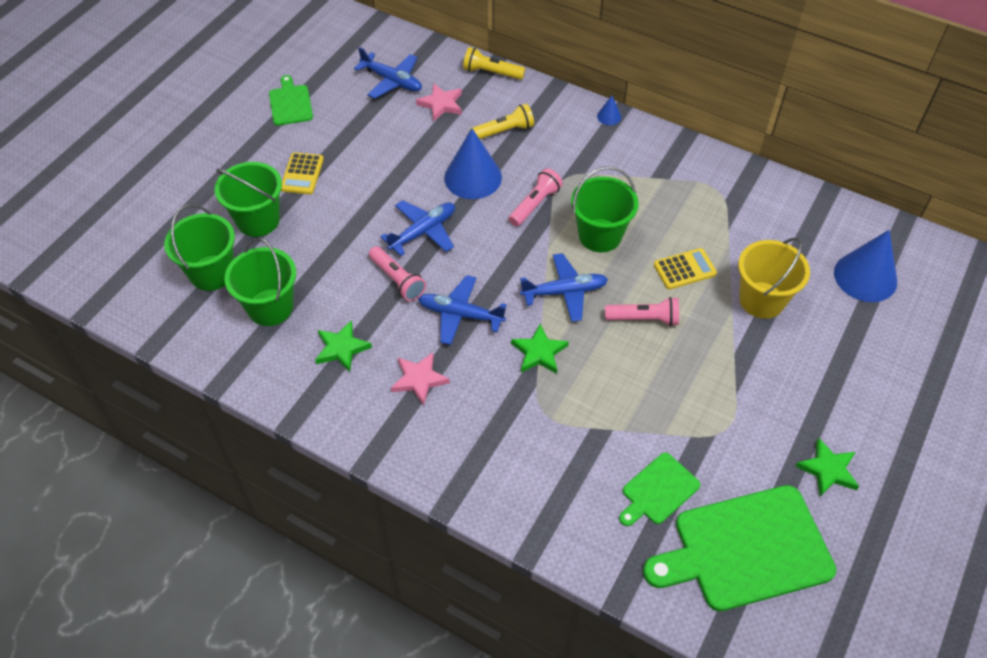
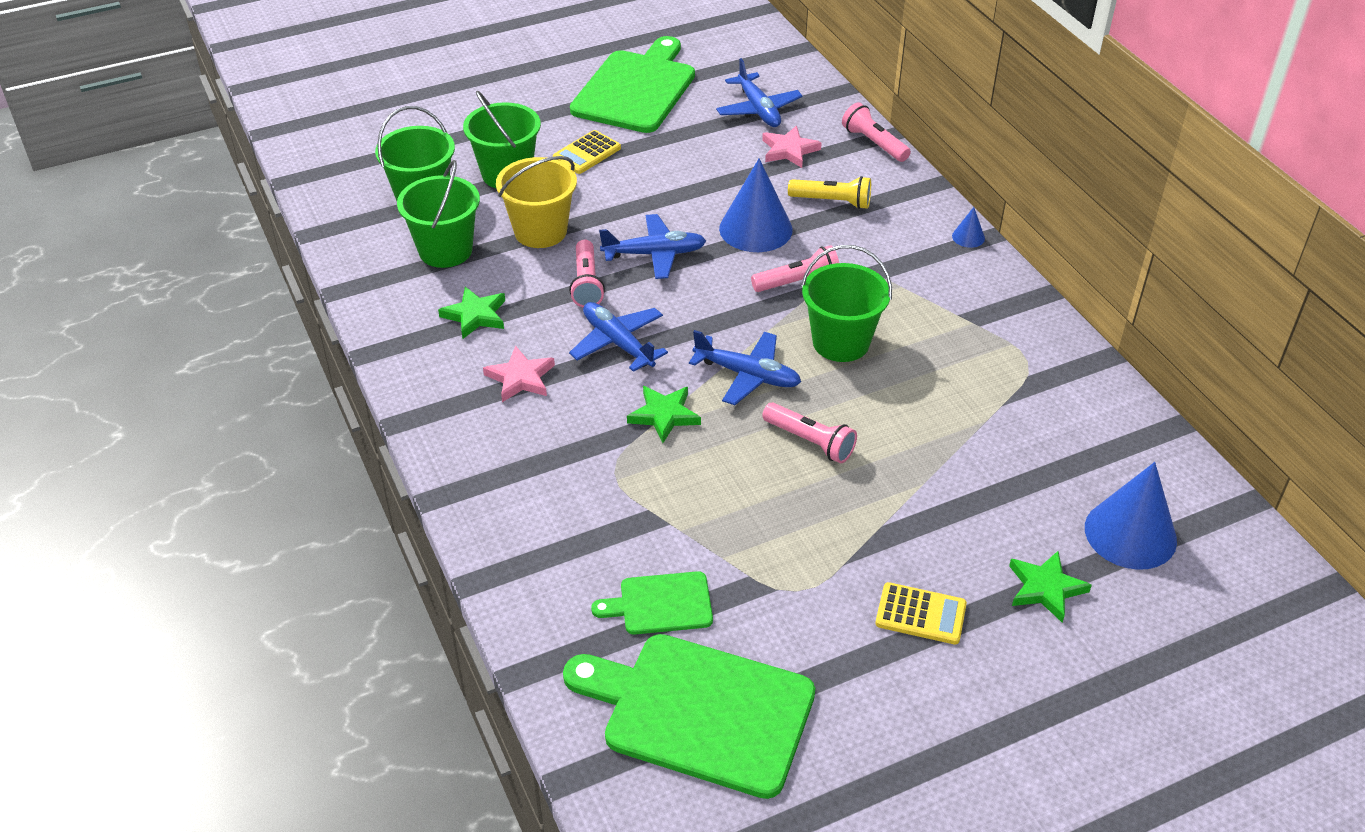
camera: 35 degrees right, 10 degrees down
green cutting board [269,75,313,126] -> green cutting board [570,36,695,133], size x1.97
yellow flashlight [463,47,525,80] -> pink flashlight [842,102,911,162]
yellow calculator [654,248,717,289] -> yellow calculator moved to [875,582,967,645]
yellow bucket [738,237,810,319] -> yellow bucket moved to [496,156,577,248]
green star [795,438,859,497] -> green star moved to [1009,551,1092,623]

